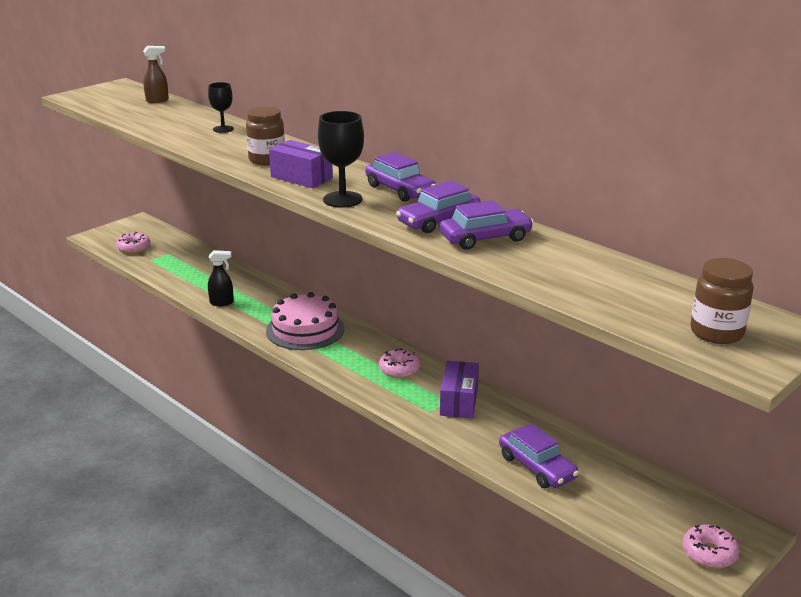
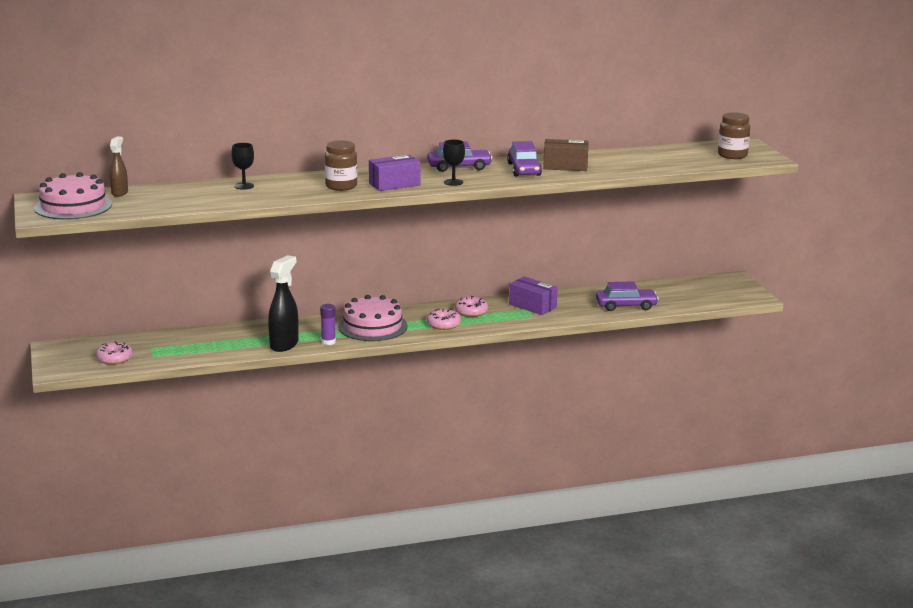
camera: 60 degrees left, 5 degrees down
black spray bottle [208,250,234,306] -> black spray bottle [268,255,299,352], size x1.67
black goblet [318,111,364,208] -> black goblet [443,139,465,186], size x0.63
purple car [440,200,534,250] -> brown box [543,139,589,171]
pink donut [683,525,740,568] -> pink donut moved to [427,309,461,330]
none -> pink cake [34,172,112,219]
none -> purple glue stick [320,304,336,345]

